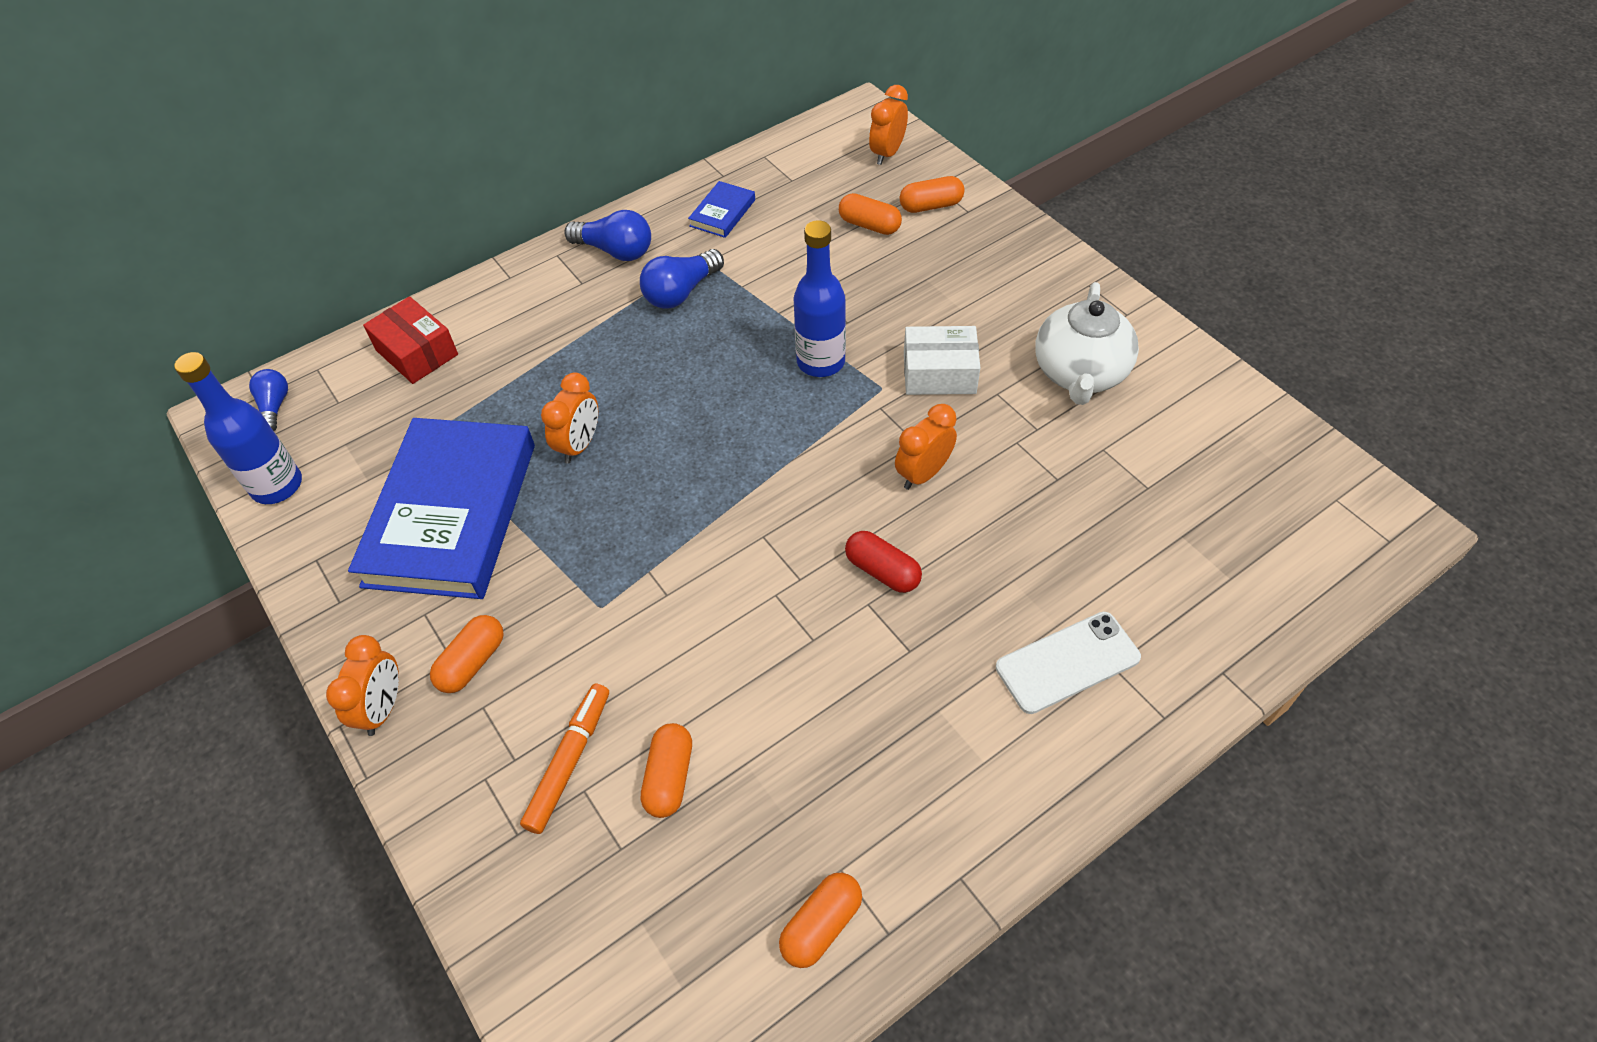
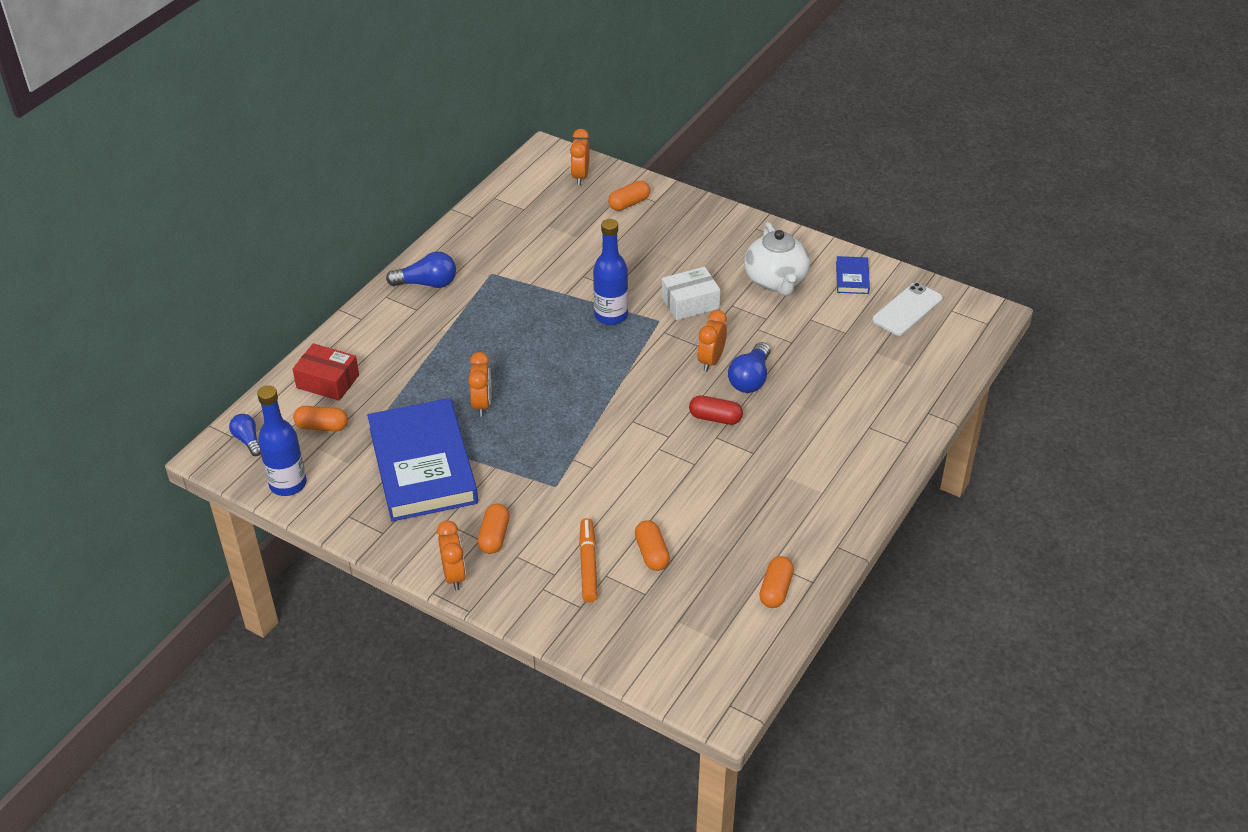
camera: 25 degrees left, 10 degrees down
blue light bulb [640,249,724,309] -> blue light bulb moved to [728,342,771,393]
blue book [688,181,755,238] -> blue book moved to [836,256,870,294]
orange capsule [839,193,902,235] -> orange capsule moved to [293,406,348,432]
white phone [996,612,1141,714] -> white phone moved to [872,282,943,336]

